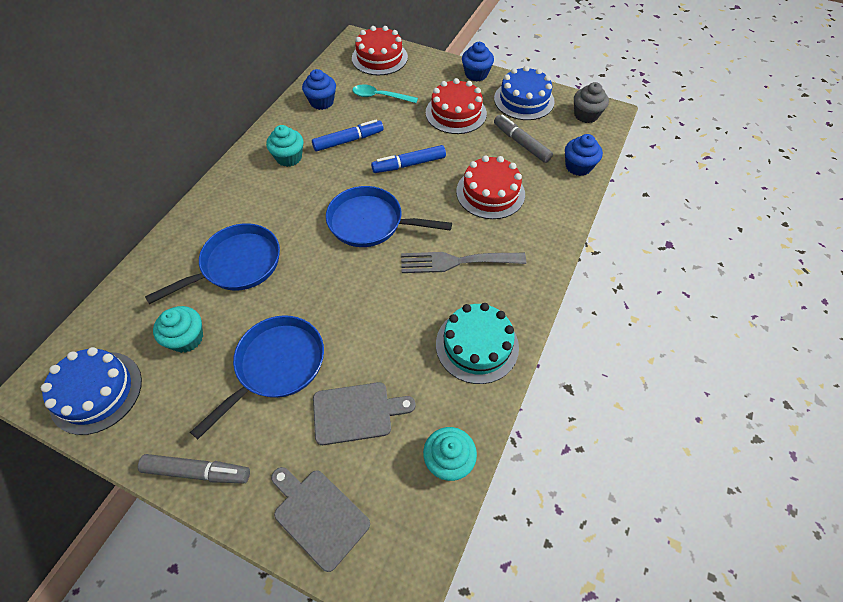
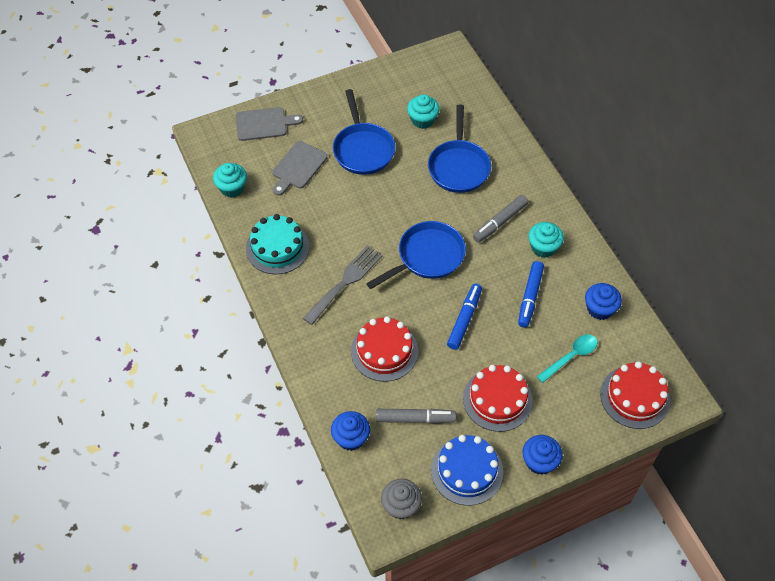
camera: 130 degrees right, 0 degrees up
blue cake [41,347,142,435] -> none
grey marker [138,454,250,483] -> grey marker moved to [473,195,528,243]

